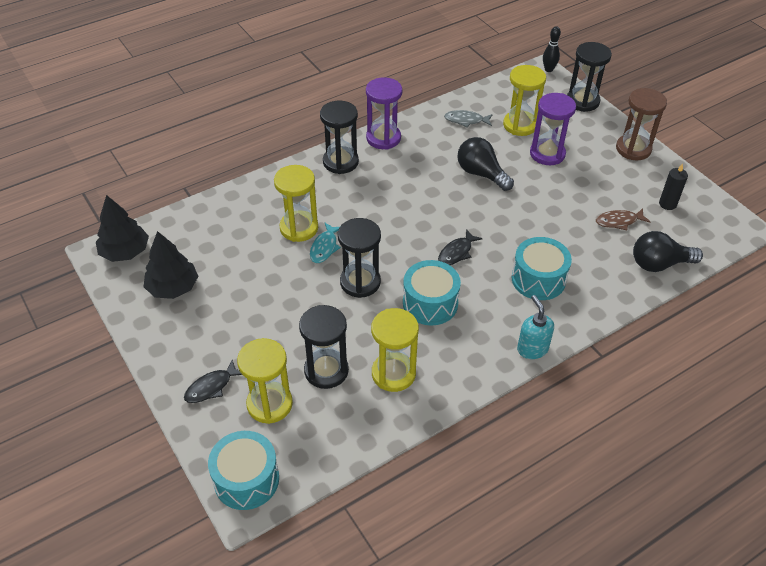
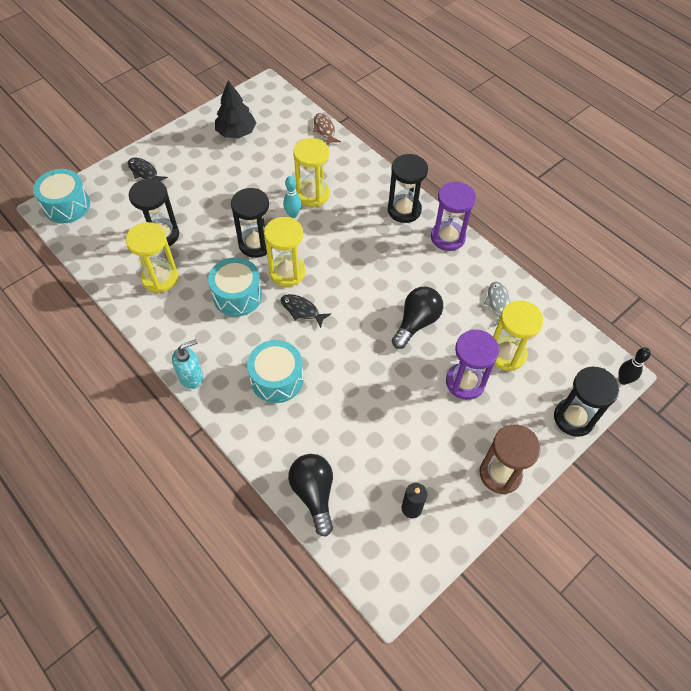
camera: 80 degrees right, 10 degrees up
black tree [96,195,149,262] -> none
yellow hourglass [237,338,293,424] -> yellow hourglass moved to [264,217,306,287]
turquoise fish [310,223,341,263] -> turquoise bowling pin [283,176,301,218]
brown fish [596,208,650,230] -> brown fish moved to [313,113,341,145]

